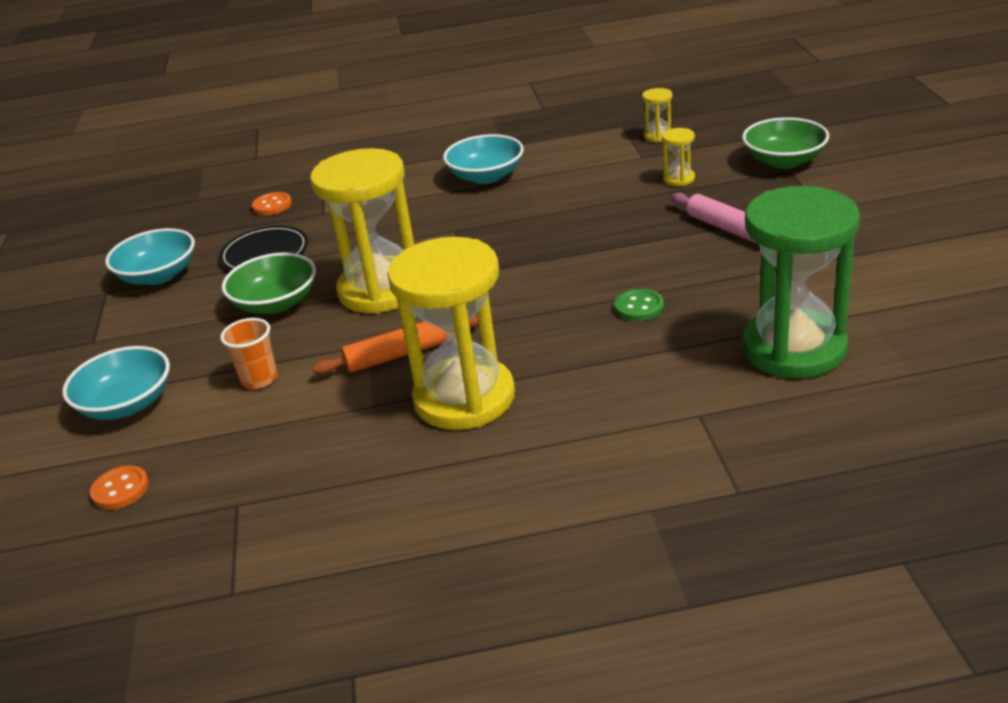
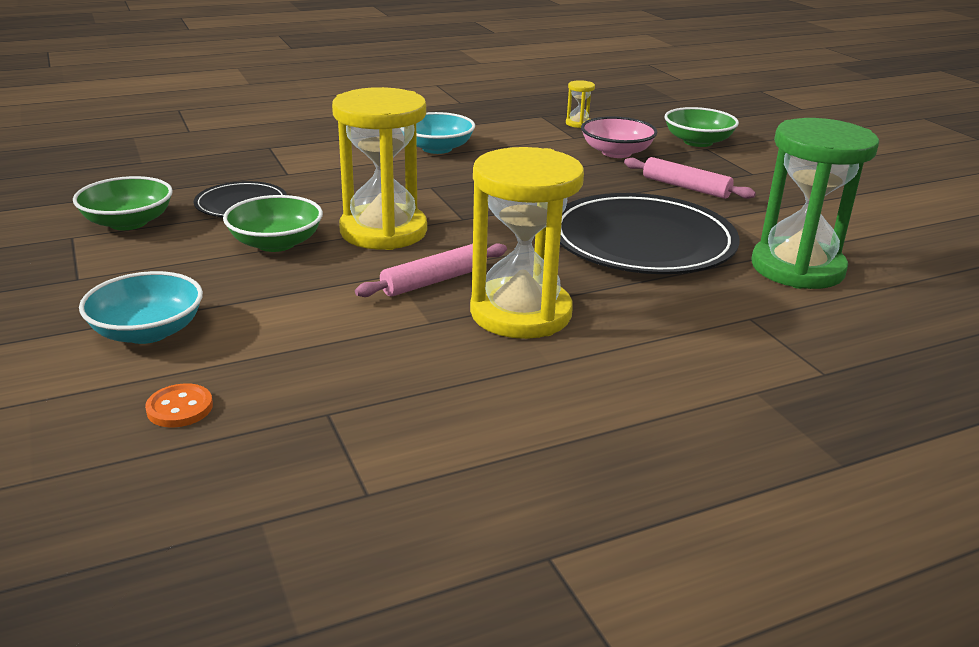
camera: 20 degrees left, 5 degrees down
turquoise bowl [105,228,195,285] -> green bowl [73,176,173,230]
orange cup [220,318,278,389] -> none
orange button [252,192,292,215] -> none
orange rolling pin [312,314,478,374] -> pink rolling pin [355,243,507,297]
green button [614,289,664,321] -> black plate [560,193,740,274]
yellow hourglass [662,128,695,186] -> pink bowl [581,116,657,158]

